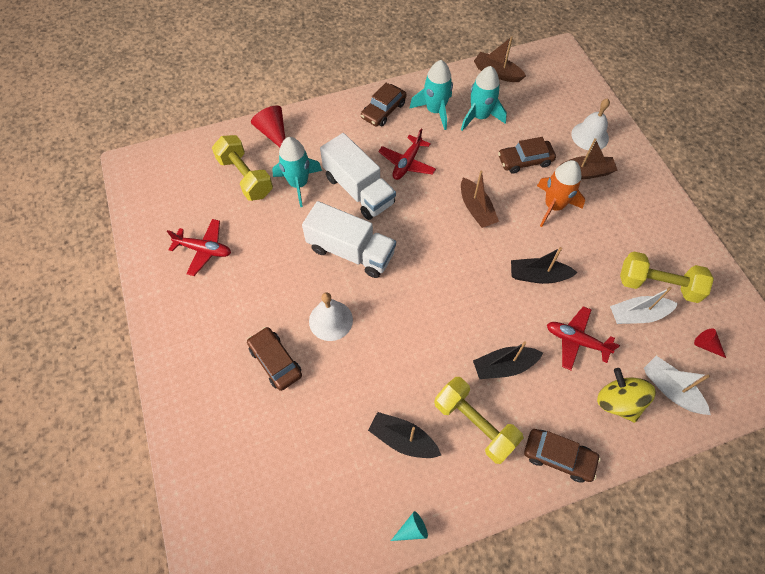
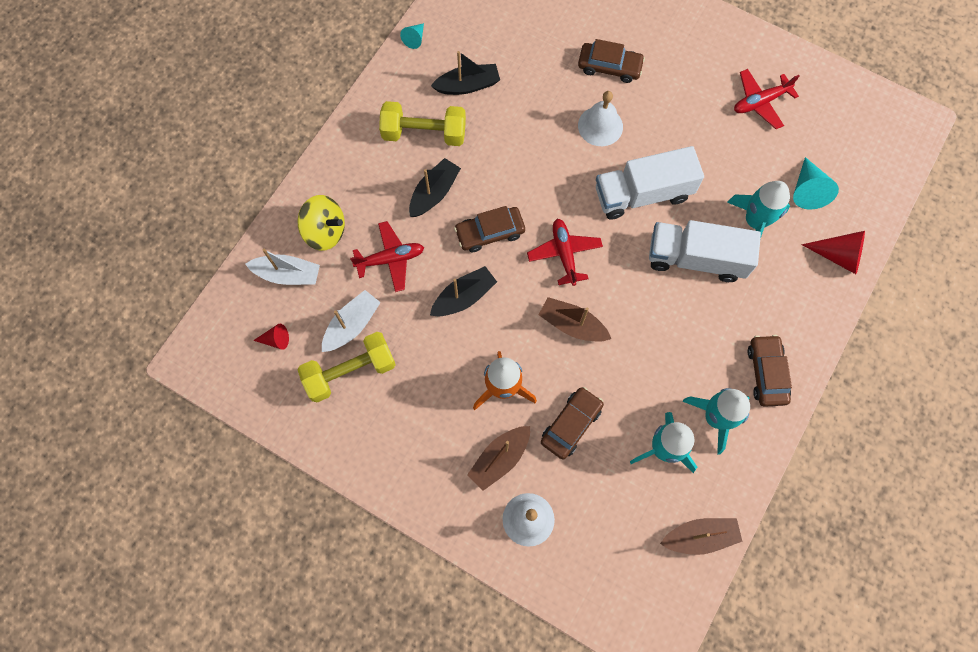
camera: 140 degrees right, 10 degrees up
yellow dumbbell [212,135,273,201] -> turquoise cone [793,157,839,210]
red plane [378,129,436,180] -> red plane moved to [527,219,603,286]
brown car [524,429,601,482] -> brown car moved to [454,206,525,252]

